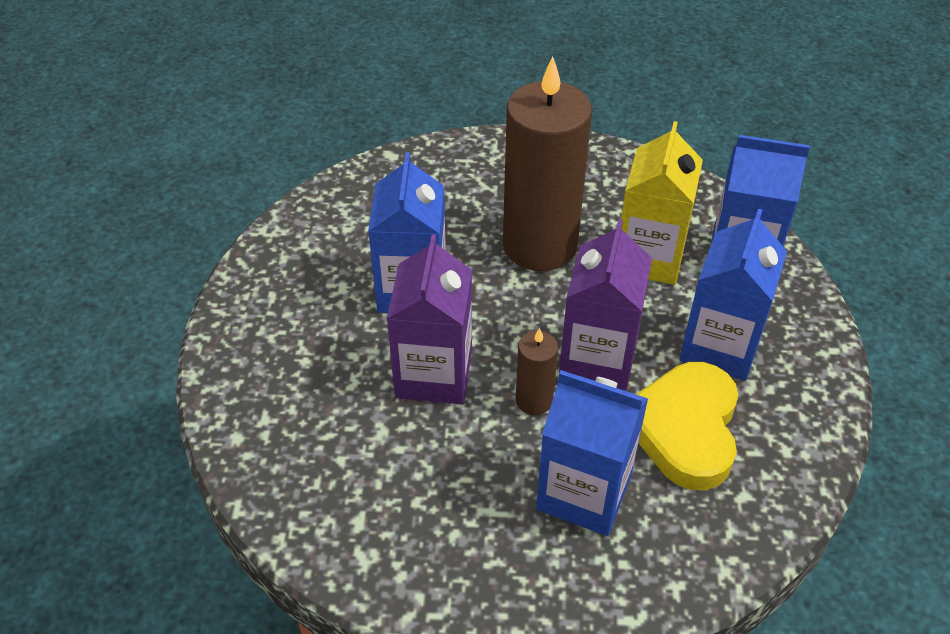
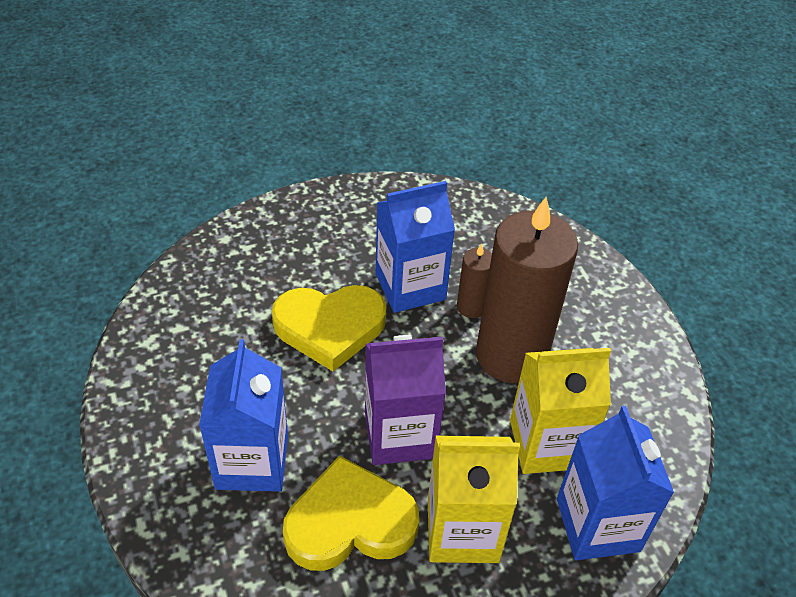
camera: 65 degrees right, 0 degrees up
purple carton [387,234,472,404] -> yellow heart [272,285,387,371]
brown candle [516,328,558,415] -> brown candle moved to [457,243,492,318]
blue carton [679,209,787,381] -> yellow carton [428,436,520,563]

